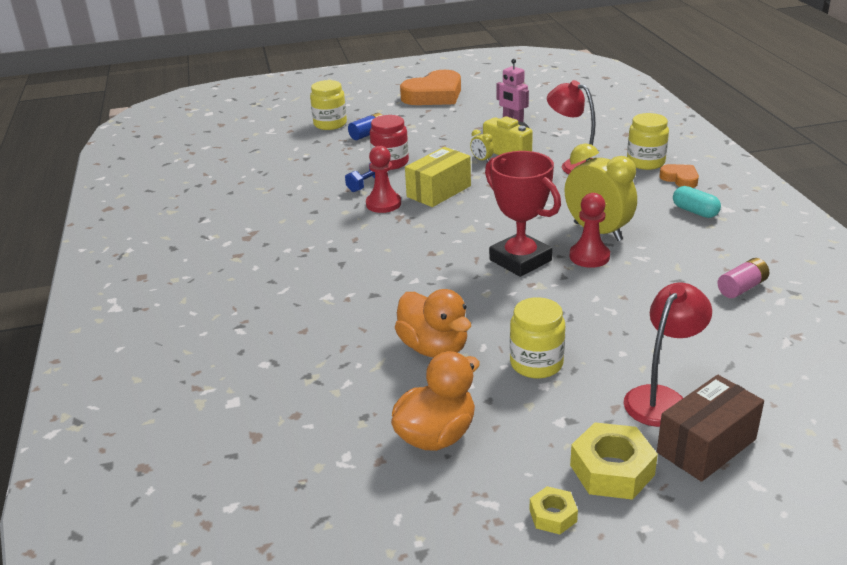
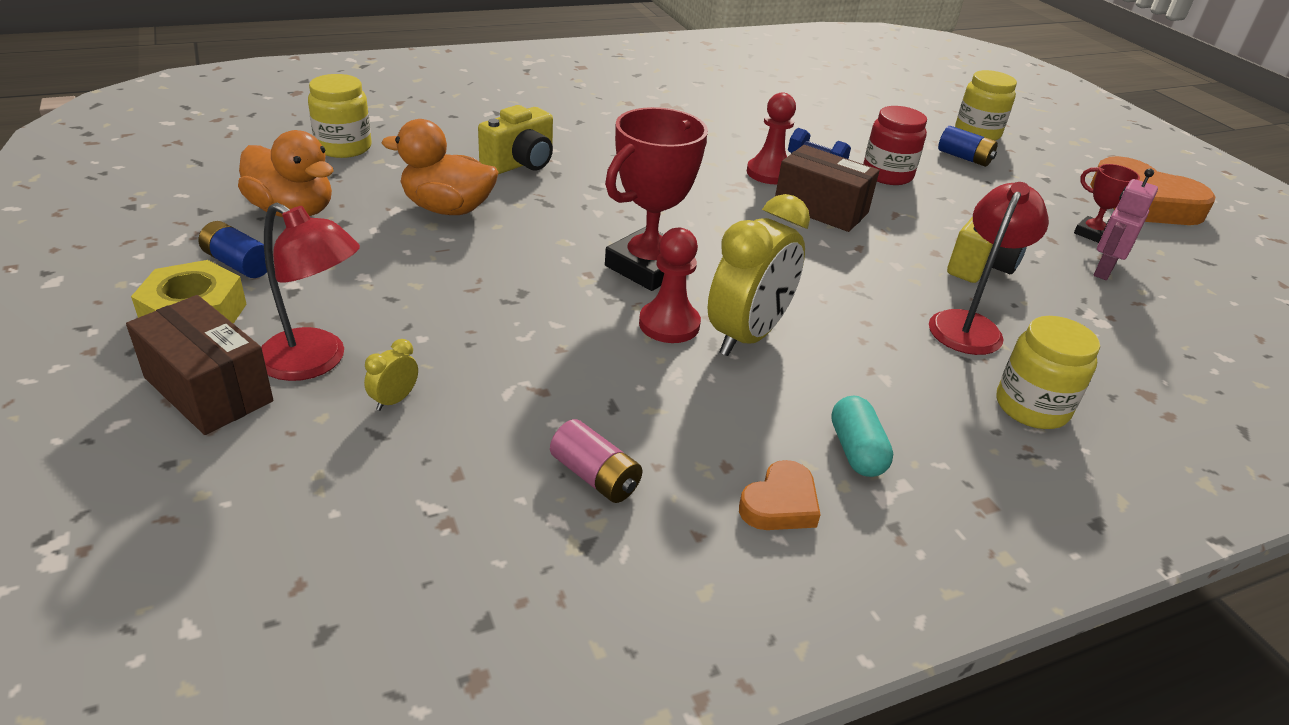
camera: 75 degrees right, 5 degrees up
orange duck [395,289,471,358] -> orange duck turned 60 degrees clockwise [382,119,499,215]
yellow box [405,147,471,207] -> brown box [775,145,880,232]
yellow clock [470,129,494,162] -> yellow clock moved to [364,339,418,411]
yellow jar [510,297,565,379] -> yellow jar moved to [308,74,372,158]
yellow nut [529,486,578,534] -> none
orange heart [659,164,699,188] -> orange heart moved to [739,460,821,530]
turquoise capsule [673,186,721,218] -> turquoise capsule turned 45 degrees counterclockwise [831,396,893,477]
none -> blue battery [198,221,267,278]
none -> yellow camera [478,105,553,174]
none -> red trophy [1074,164,1140,243]

